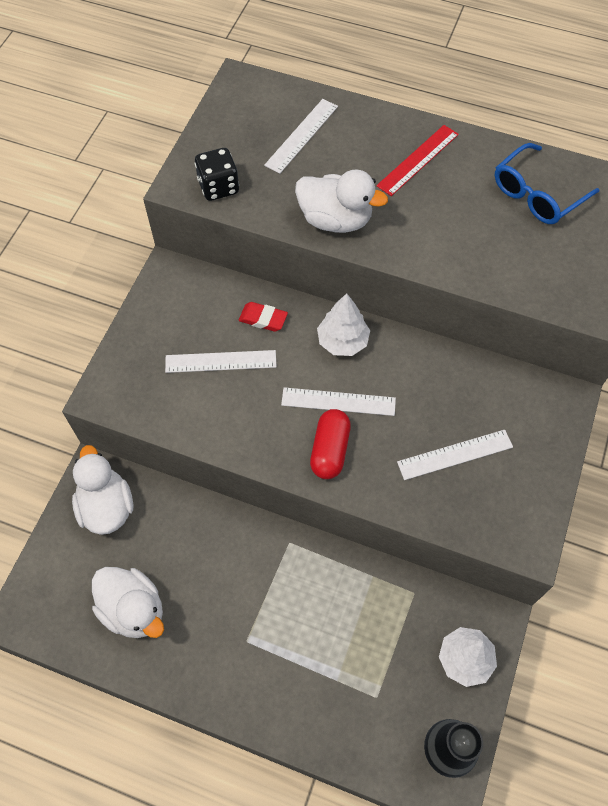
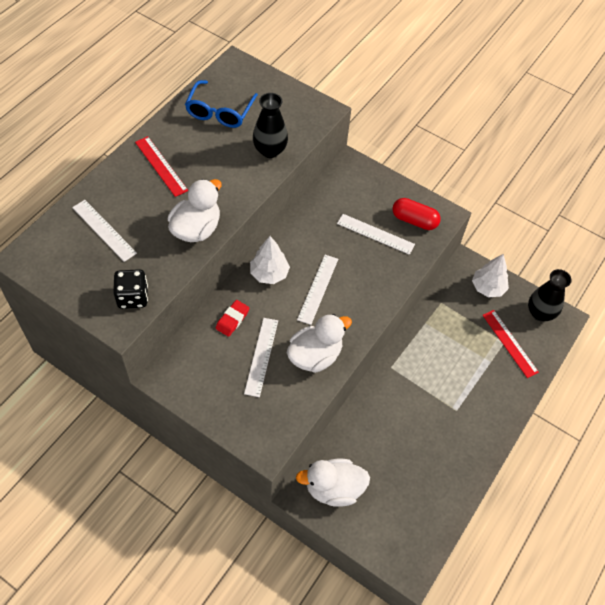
camera: 80 degrees left, 5 degrees down
white duck [92,567,164,638] -> white duck moved to [287,314,352,373]
red capsule [310,409,351,479] -> red capsule moved to [392,198,441,230]
white ruler [397,430,513,480] -> white ruler turned 60 degrees counterclockwise [337,214,415,255]
blue glasses [495,143,599,224] -> blue glasses turned 45 degrees clockwise [185,80,258,128]
none -> black vase [253,93,288,158]
none -> red ruler [483,310,539,378]

